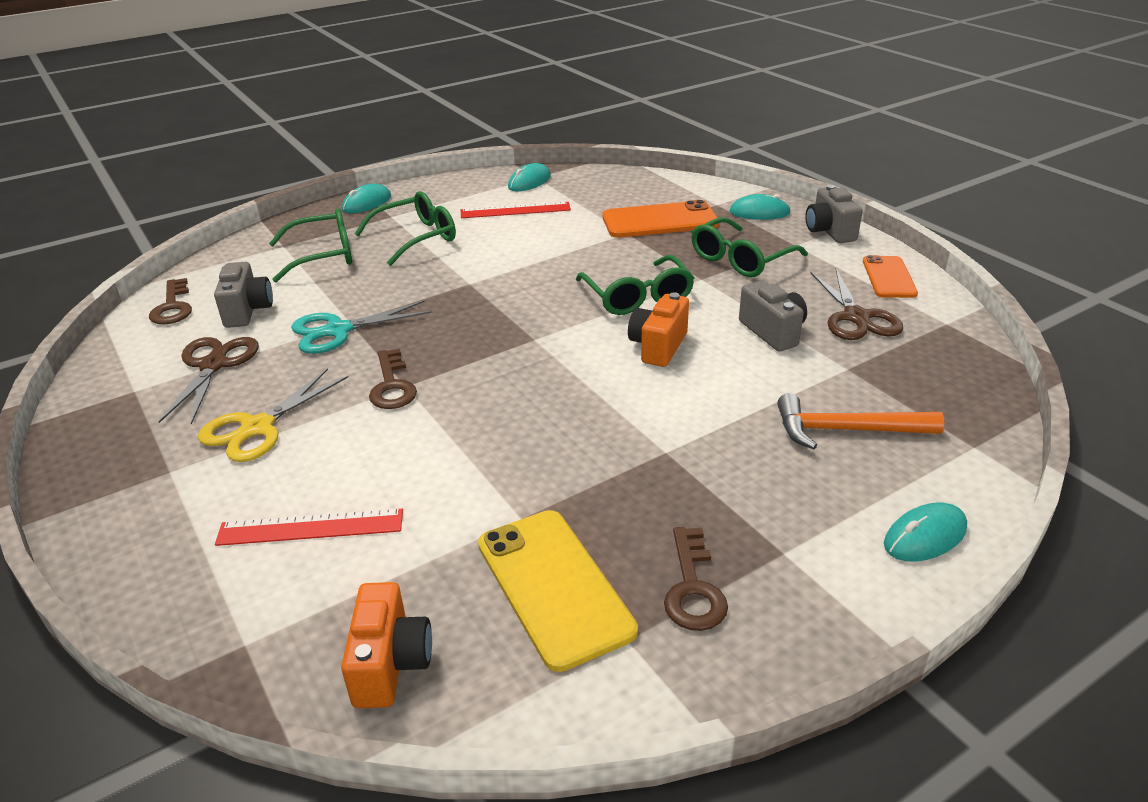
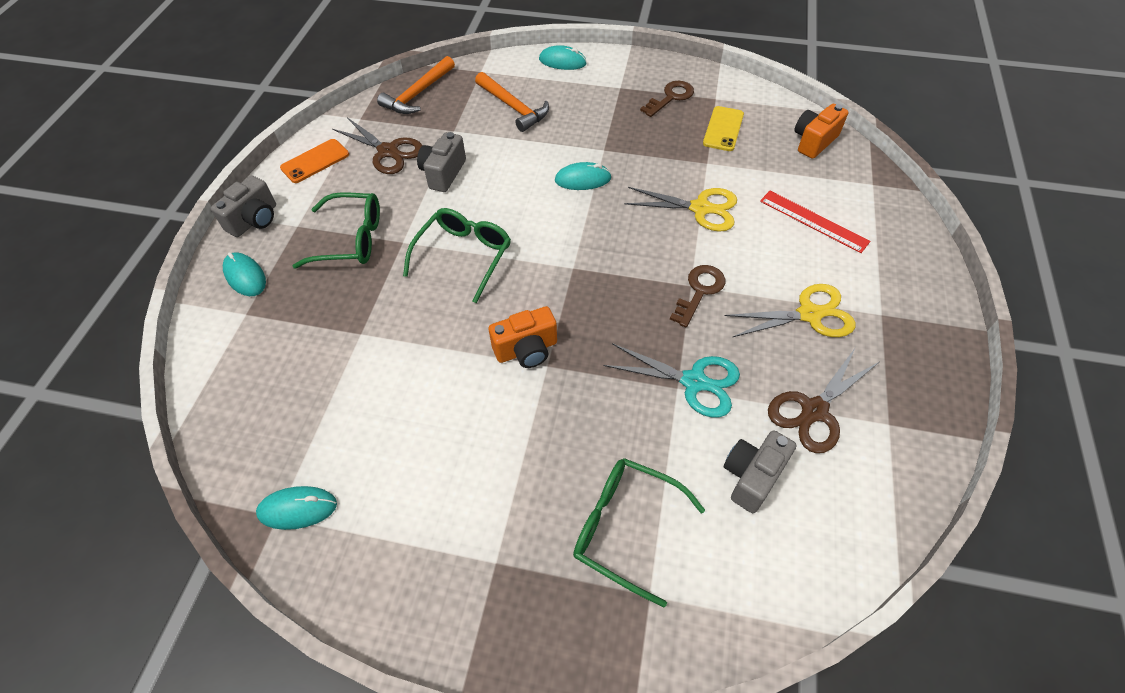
camera: 135 degrees left, 20 degrees up
brown key [149,278,192,324] -> none
turquoise mouse [342,184,391,213] -> turquoise mouse moved to [555,162,612,190]
green glasses [355,191,456,266] -> none
red ruler [461,202,571,218] -> none
yellow phone [478,510,638,672] -> yellow phone [703,106,744,151], size x0.64
orange phone [602,200,719,238] -> none
orange camera [628,292,689,367] -> orange camera moved to [489,306,557,368]
brown scissors [810,269,903,340] -> brown scissors turned 90 degrees clockwise [332,117,423,174]
none -> orange hammer [377,56,455,114]
none -> yellow scissors [624,187,737,232]

